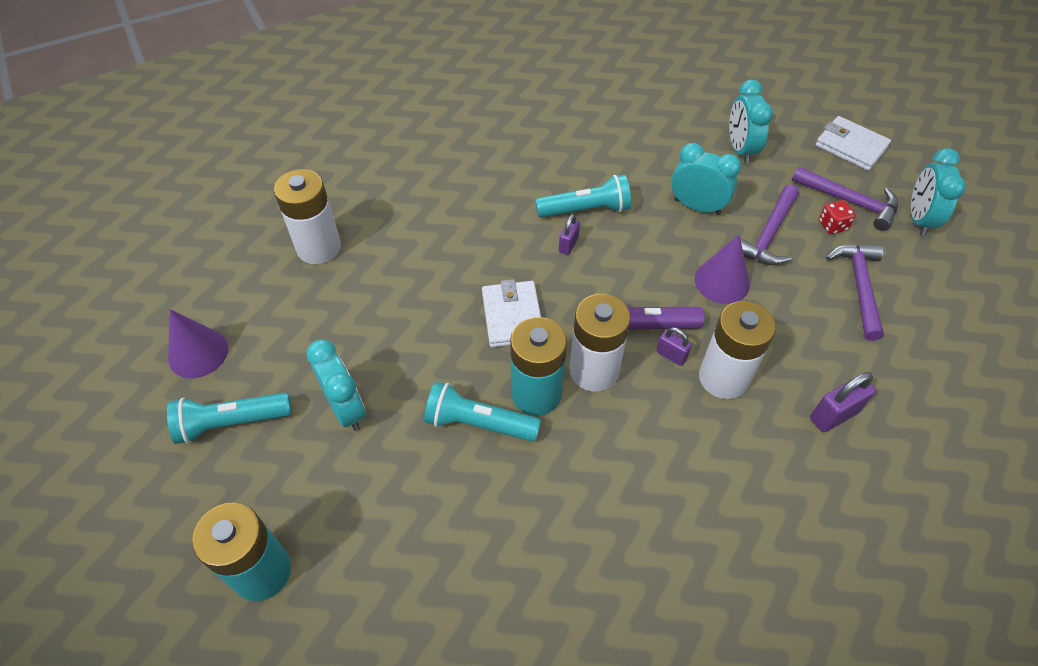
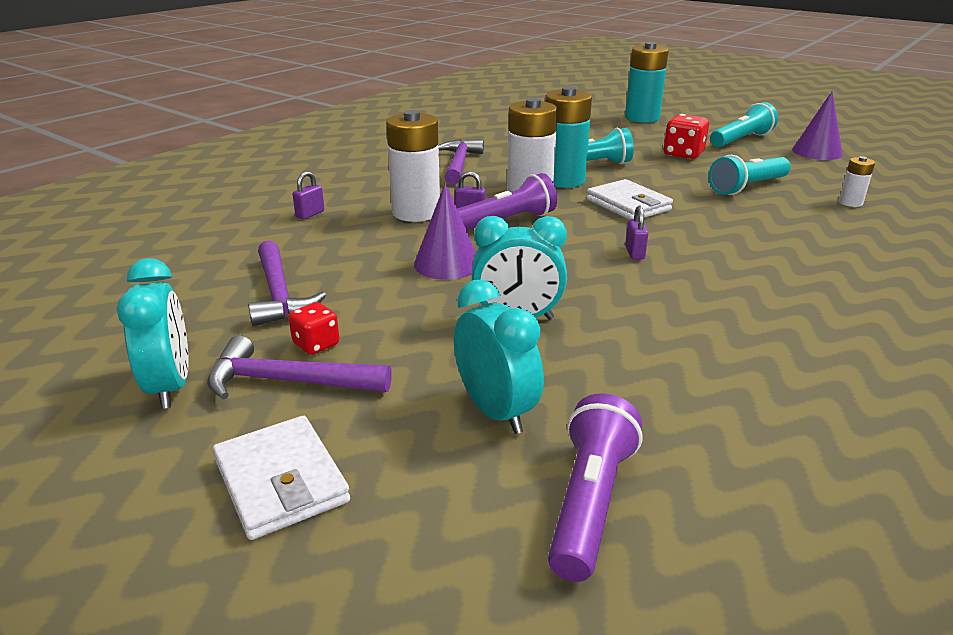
camera: 155 degrees right, 25 degrees down
white battery [274,169,341,264] -> white battery [839,156,875,207], size x0.48
turquoise clock [307,339,366,431] -> red dice [663,114,709,159]
turquoise flashlight [535,175,631,218] -> turquoise flashlight moved to [709,155,791,195]
purple hammer [740,184,799,265] -> purple hammer moved to [438,139,484,185]
purple padlock [810,372,876,432] -> purple padlock [293,171,325,219], size x0.62
white wallet [815,116,891,171] -> white wallet turned 45 degrees clockwise [213,416,350,540]
none -> purple flashlight [548,393,642,582]

